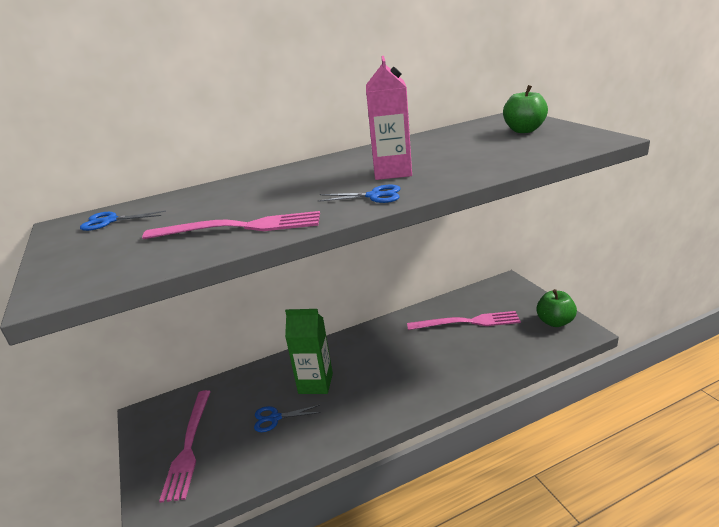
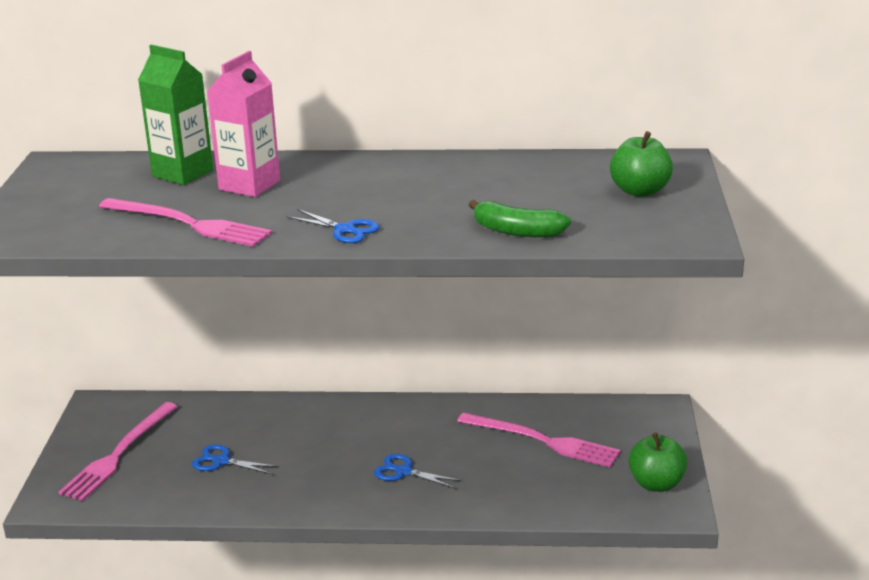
camera: 25 degrees right, 0 degrees up
blue scissors [80,211,166,231] -> blue scissors moved to [374,454,462,488]
green carton [285,309,333,394] -> green carton moved to [138,45,213,185]
pink carton [366,56,412,180] -> pink carton moved to [207,51,280,197]
none -> green banana [468,200,571,238]

